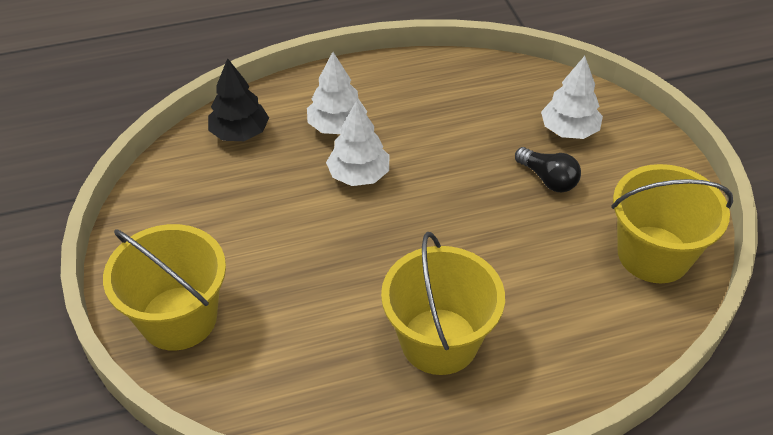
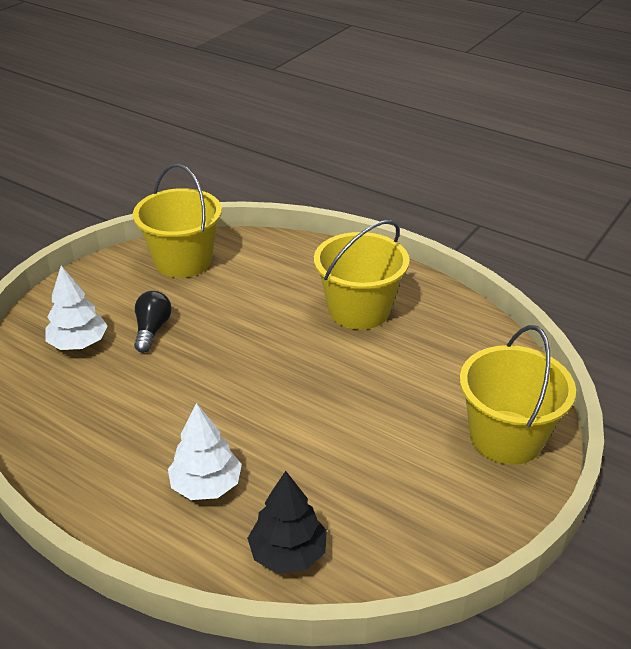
camera: 130 degrees left, 10 degrees down
white tree [326,100,389,186] -> none

